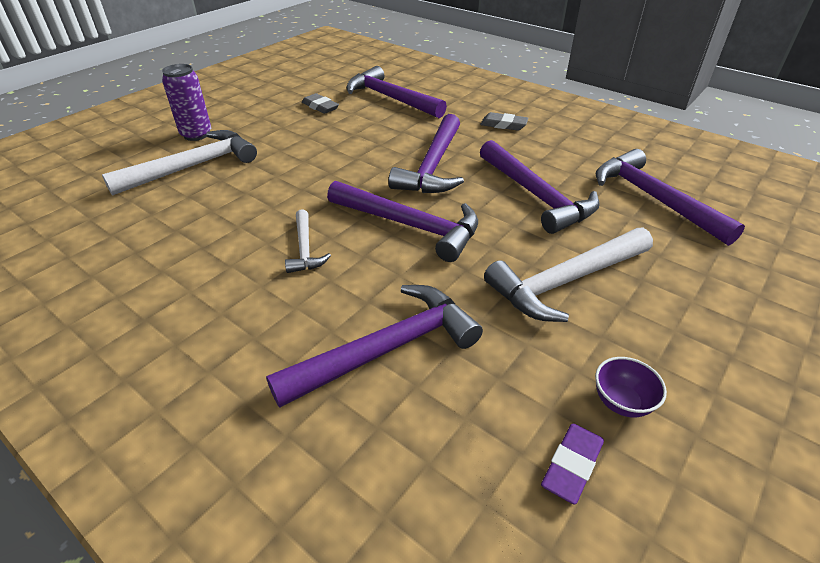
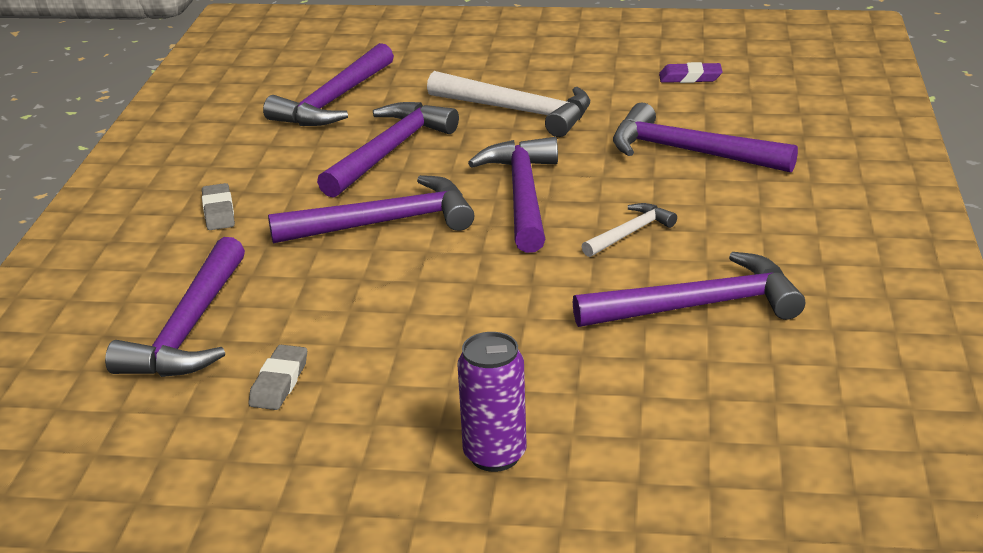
camera: 120 degrees left, 10 degrees down
white hammer [102,130,257,196] -> none
purple bowl [595,357,667,418] -> none
none -> purple hammer [573,252,805,327]

